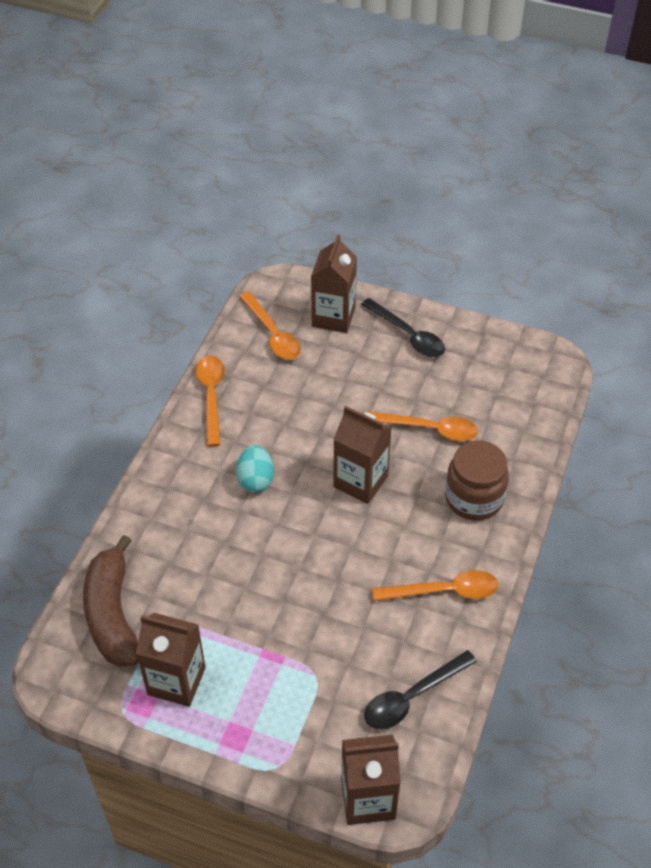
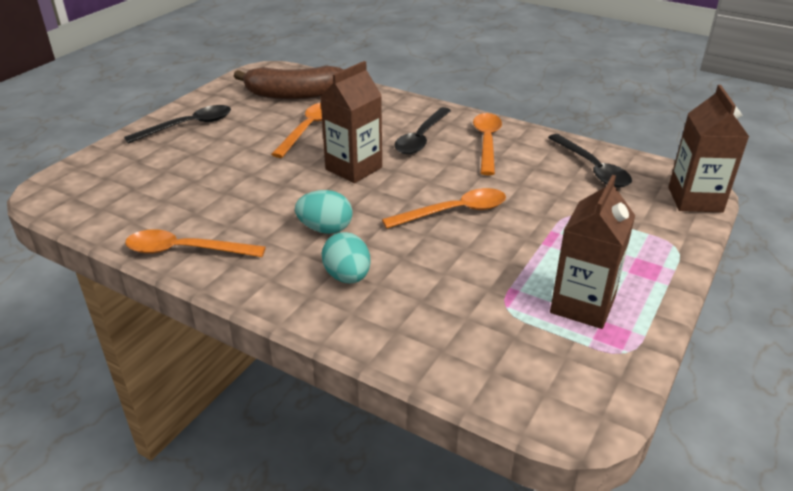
camera: 80 degrees left, 15 degrees down
brown banana [83,535,139,667] -> brown banana moved to [234,66,343,99]
orange spoon [239,291,301,360] -> orange spoon moved to [382,188,506,229]
brown carton [311,234,357,333] -> none
brown jar [445,440,509,521] -> none
none -> turquoise egg [321,232,370,283]
none -> black spoon [394,107,451,154]

